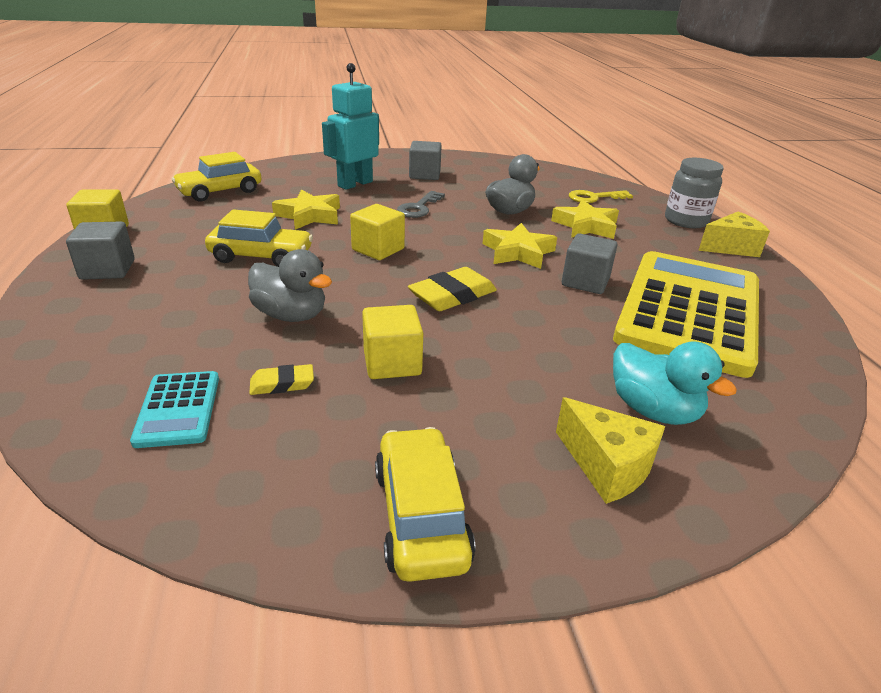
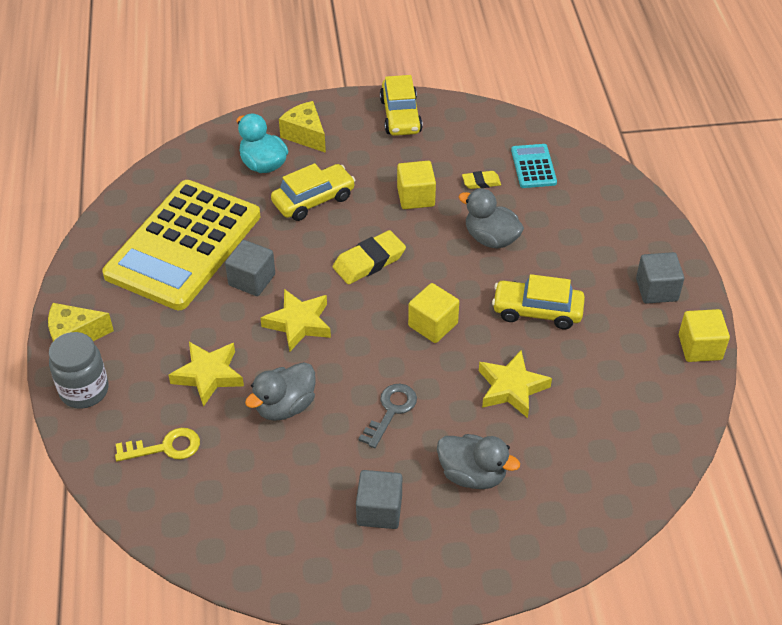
camera: 175 degrees left, 15 degrees up
yellow car [172,152,262,202] -> yellow car moved to [271,163,356,221]
turquoise robot [322,63,379,190] -> grey duck [437,434,520,489]

